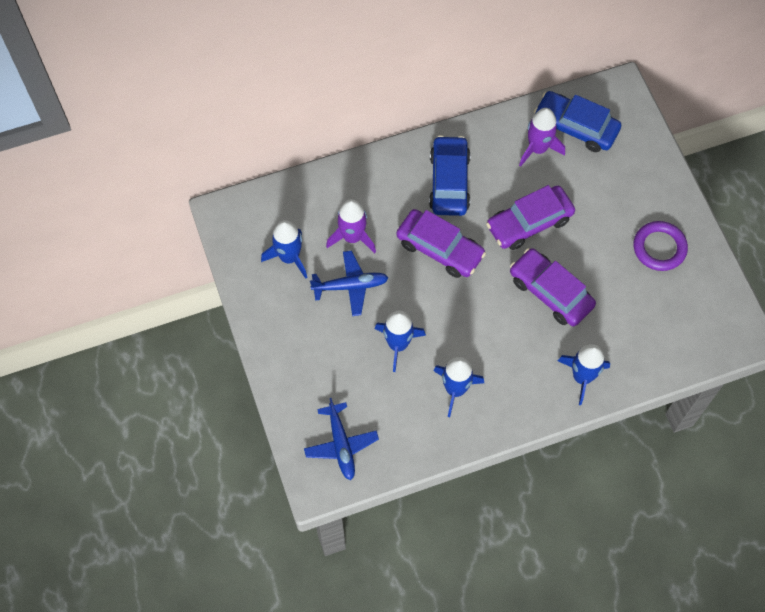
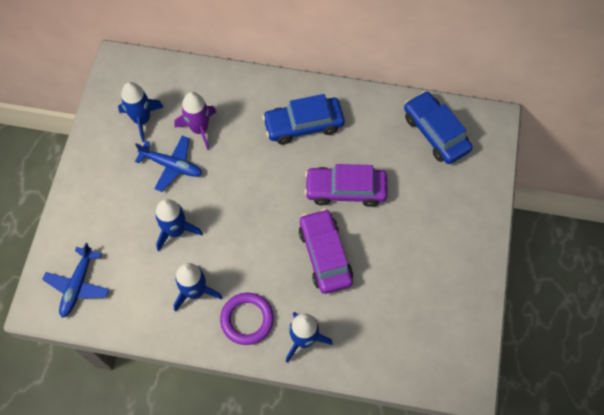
camera: 30 degrees right, 0 degrees up
purple car [396,209,486,278] -> none
blue car [429,135,470,216] -> blue car turned 135 degrees counterclockwise [262,94,344,145]
purple rocket [519,108,565,167] -> none
purple ring [633,221,688,271] -> purple ring moved to [220,293,274,345]

